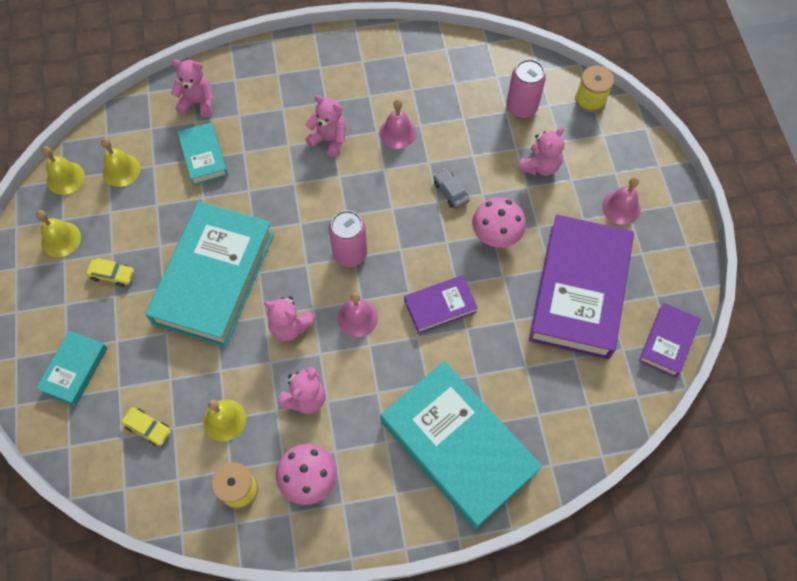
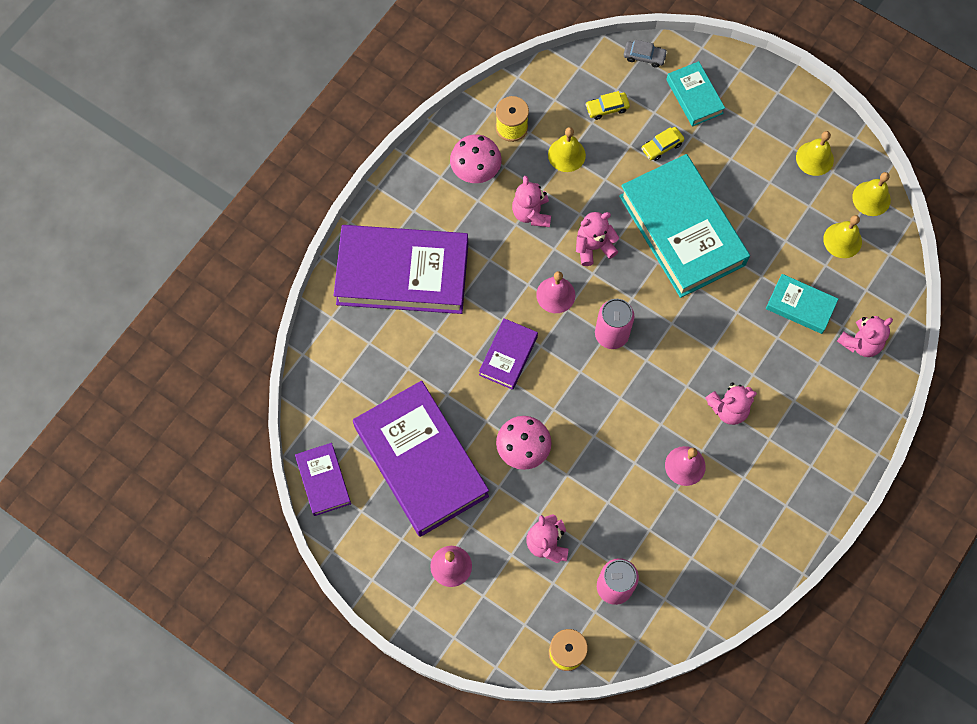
camera: 135 degrees right, 5 degrees up
yellow car [86,258,134,287] -> yellow car moved to [641,127,684,161]
turquoise book [380,361,542,529] -> purple book [334,225,468,314]
grey car [433,169,469,209] -> grey car moved to [624,40,668,68]

